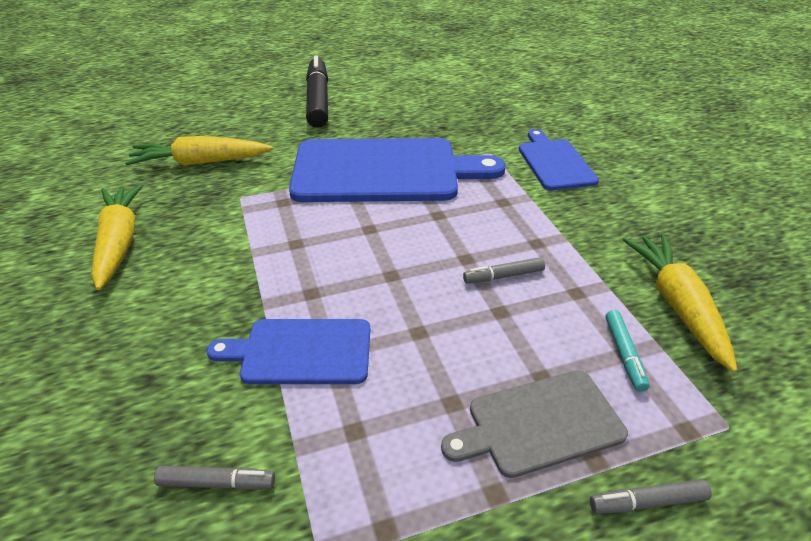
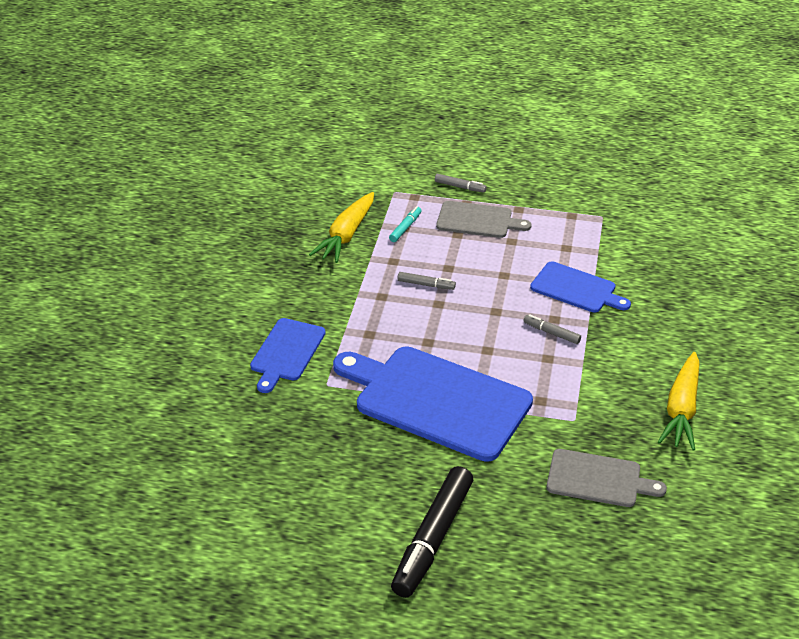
camera: 150 degrees left, 0 degrees up
yellow carrot [125,136,273,166] -> grey cutting board [546,449,667,507]
grey marker [154,466,275,490] -> grey marker moved to [523,314,581,344]

